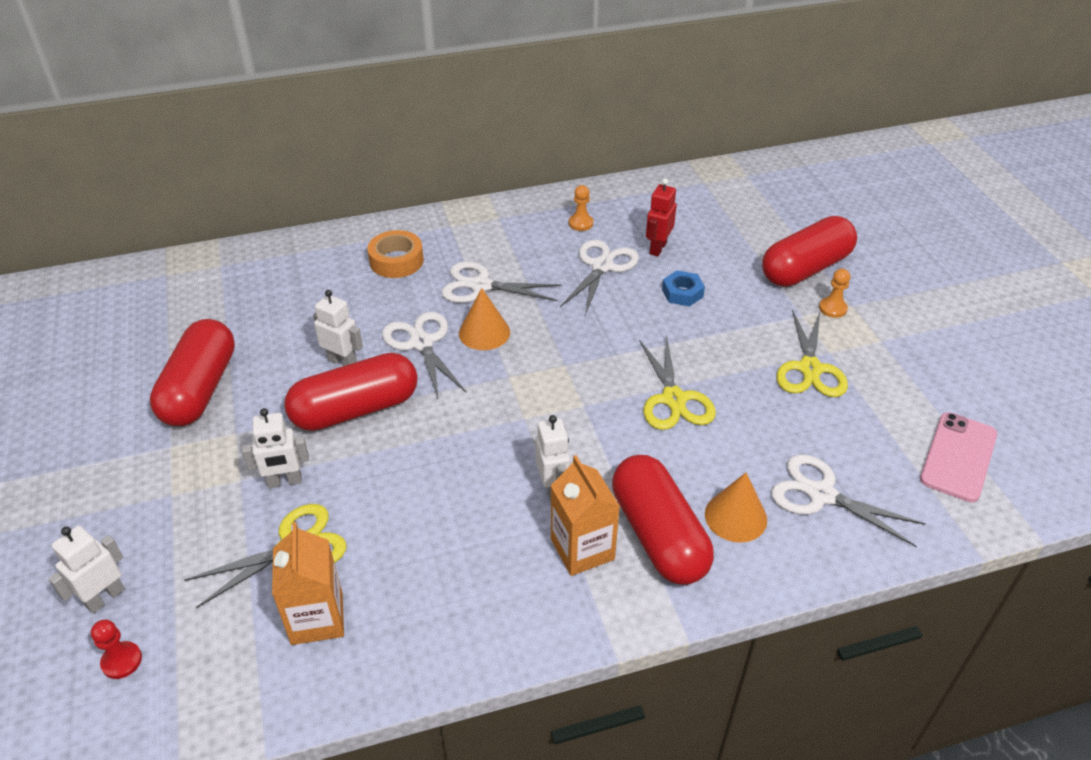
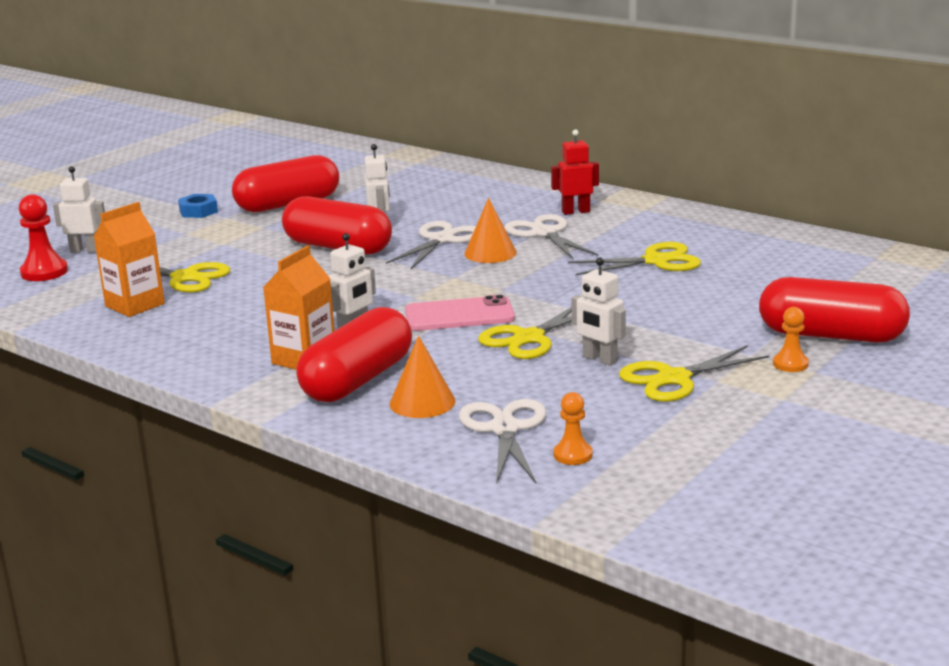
camera: 55 degrees right, 20 degrees down
red pawn [91,619,142,679] -> red pawn [19,194,68,281], size x1.60
white robot [242,408,309,488] -> white robot moved to [572,257,626,366]
orange tape [367,230,424,278] -> none
white scissors [560,240,639,315] -> yellow scissors [568,242,701,275]
orange pawn [569,185,593,231] -> orange pawn moved to [554,392,593,465]
red robot [646,178,677,256] -> red robot moved to [551,129,599,215]
blue nut [662,270,705,306] -> blue nut moved to [178,194,218,218]
pink phone [920,412,997,502] -> pink phone moved to [405,295,515,331]

